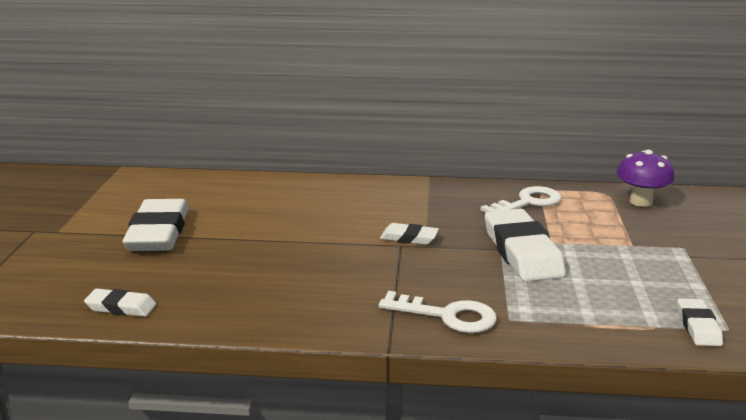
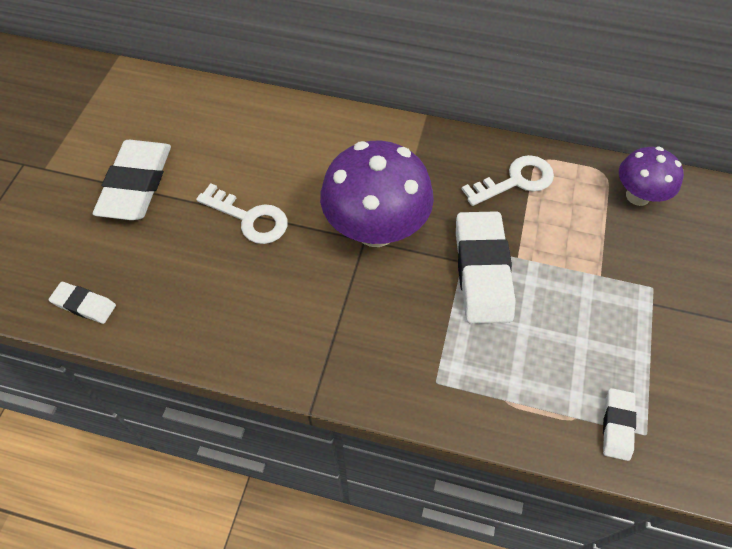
camera: 10 degrees right, 35 degrees up
white key [379,291,497,333] -> white key moved to [196,183,288,244]
white eraser [380,223,439,245] -> purple mushroom [320,141,434,247]

